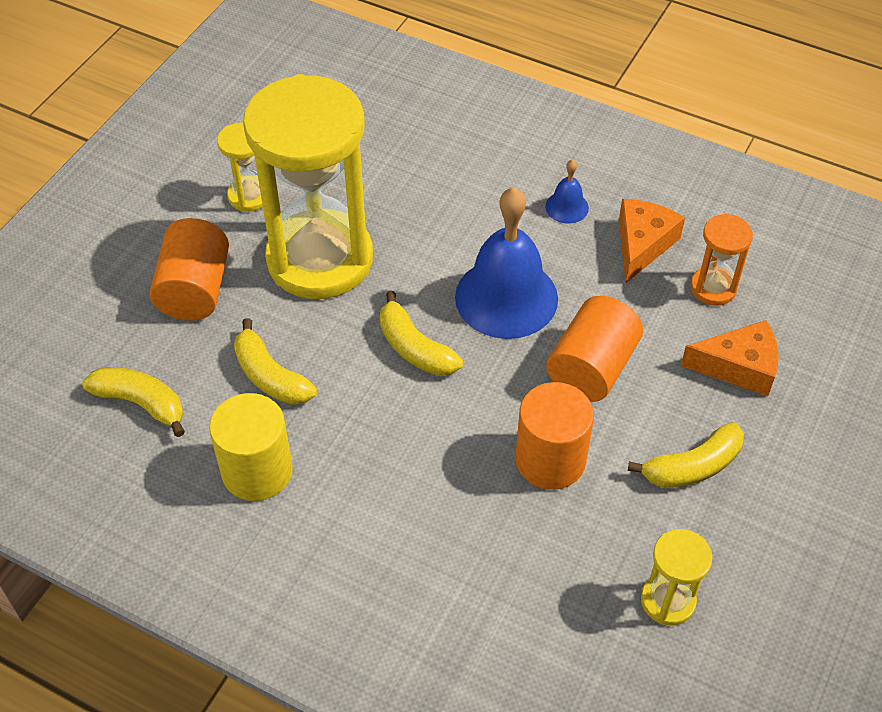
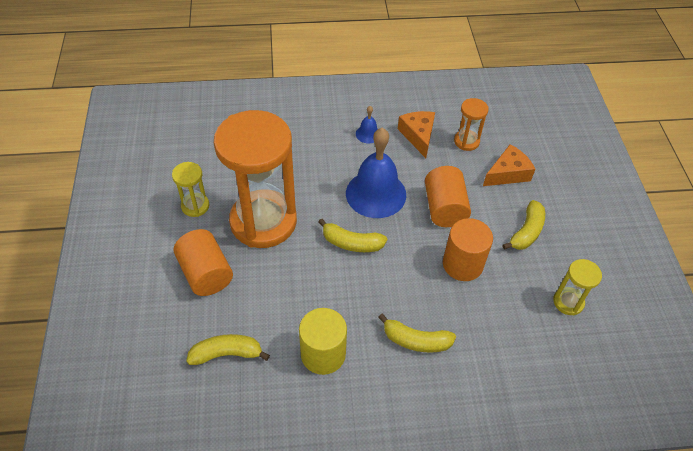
camera: 35 degrees left, 0 degrees up
yellow banana [234,318,317,405] -> yellow banana moved to [378,314,456,353]
yellow hourglass [243,74,373,299] -> orange hourglass [214,110,297,248]

